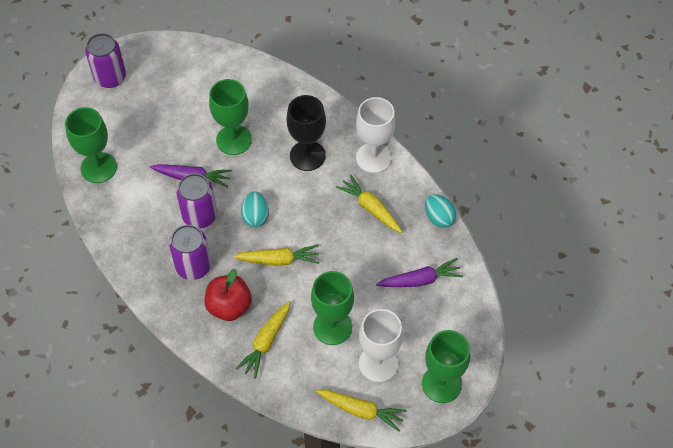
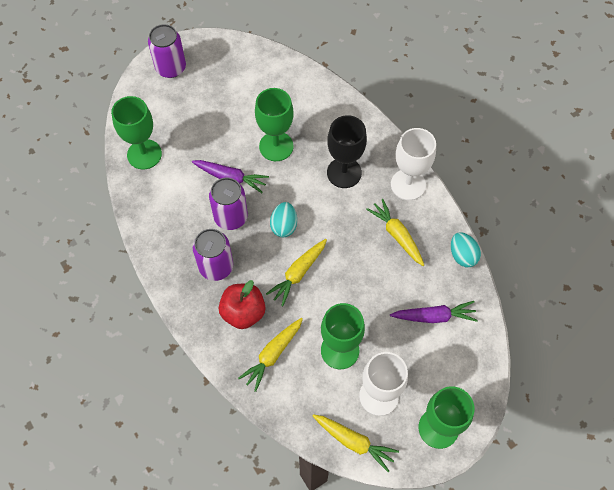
camera: 10 degrees right, 5 degrees up
yellow carrot [233,245,319,266] -> yellow carrot turned 120 degrees clockwise [266,239,327,306]

